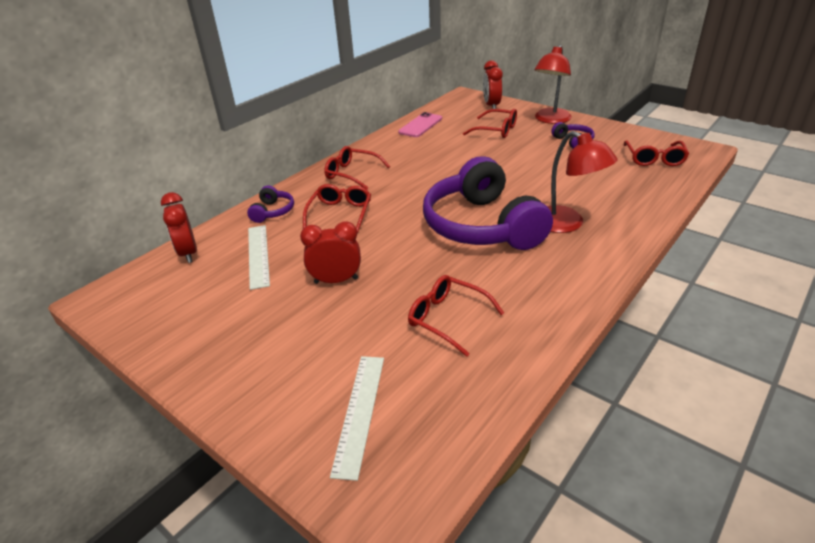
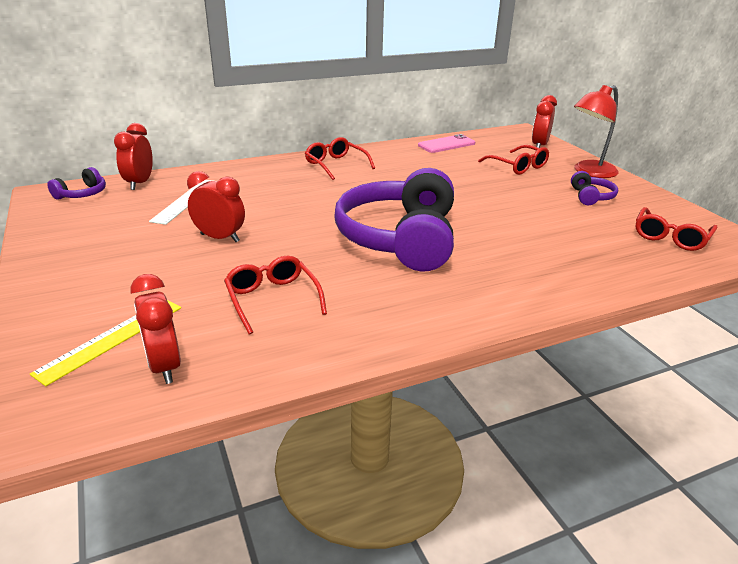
camera: 25 degrees right, 5 degrees down
purple headphones [247,185,294,223] -> purple headphones moved to [47,167,106,200]
red glasses [303,184,371,233] -> none
white ruler [330,356,384,481] -> yellow ruler [30,300,181,386]
red lamp [547,131,617,233] -> none
none -> red clock [130,274,181,384]

